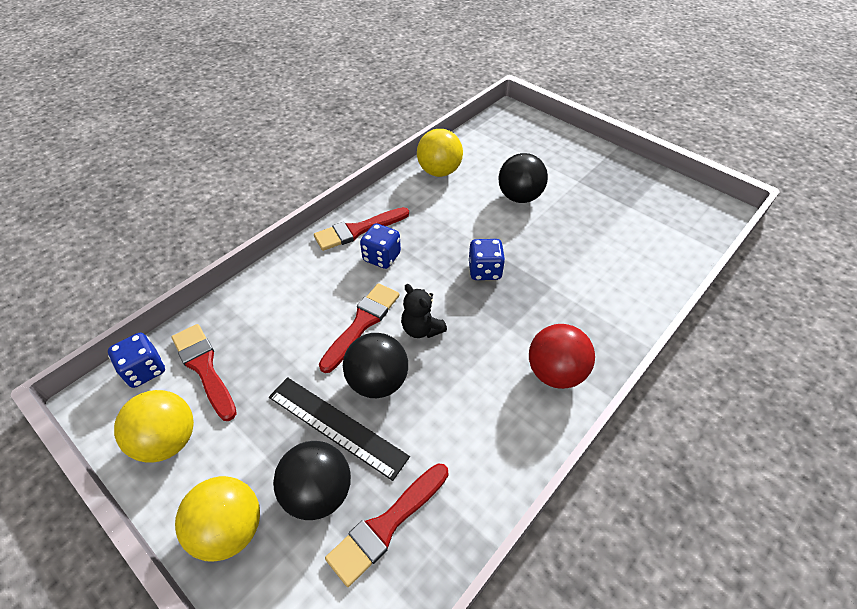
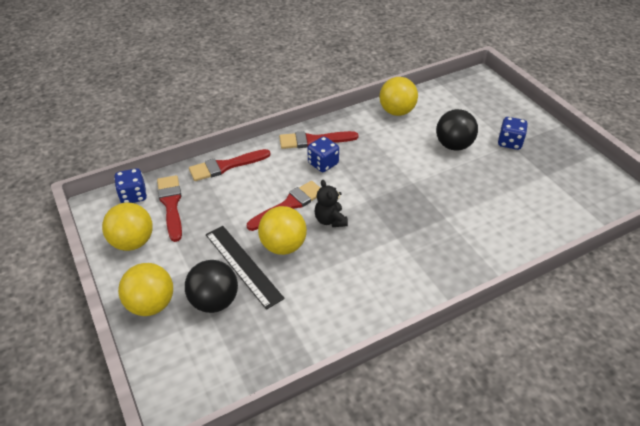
camera: 20 degrees right, 5 degrees down
red brush [325,463,449,587] -> red brush moved to [189,149,271,181]
black ball [343,333,408,398] -> yellow ball [258,206,307,255]
blue dice [469,239,505,280] -> blue dice moved to [498,117,528,150]
red ball [529,324,595,389] -> none

